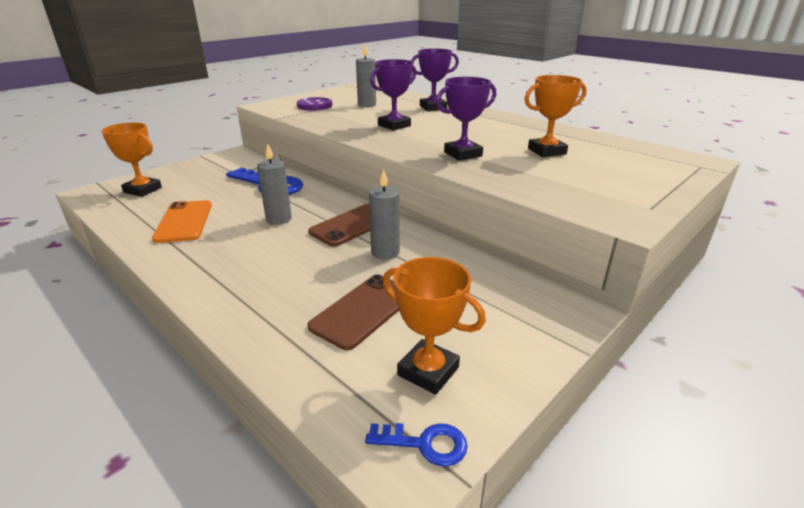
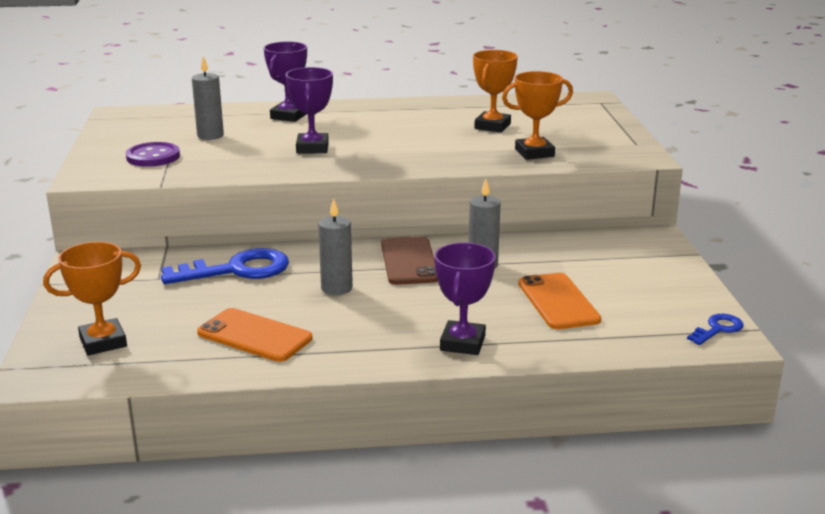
camera: 50 degrees left, 5 degrees down
brown phone [307,274,399,350] -> orange phone [518,273,601,329]
orange trophy [383,257,486,395] -> orange trophy moved to [502,71,573,160]
purple trophy [436,77,496,161] -> purple trophy moved to [434,243,496,355]

